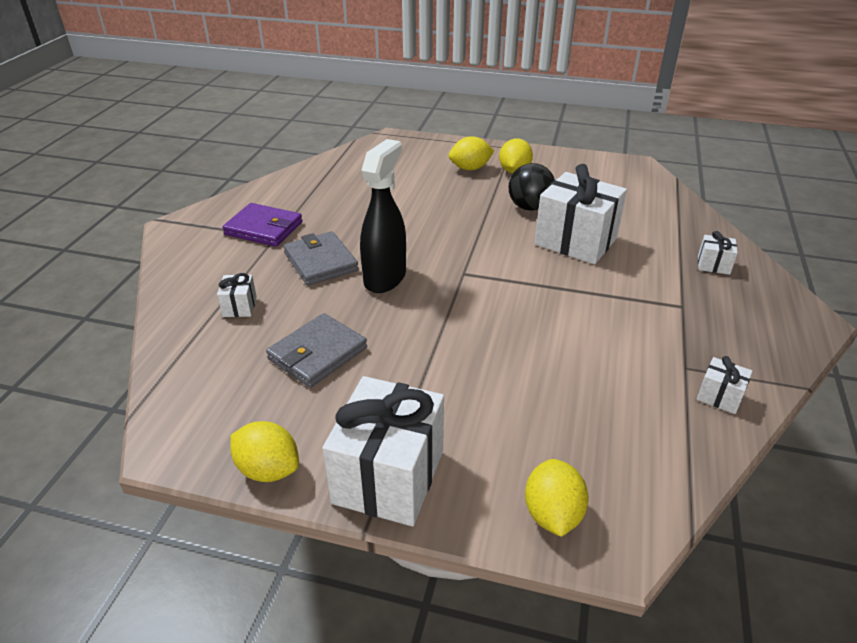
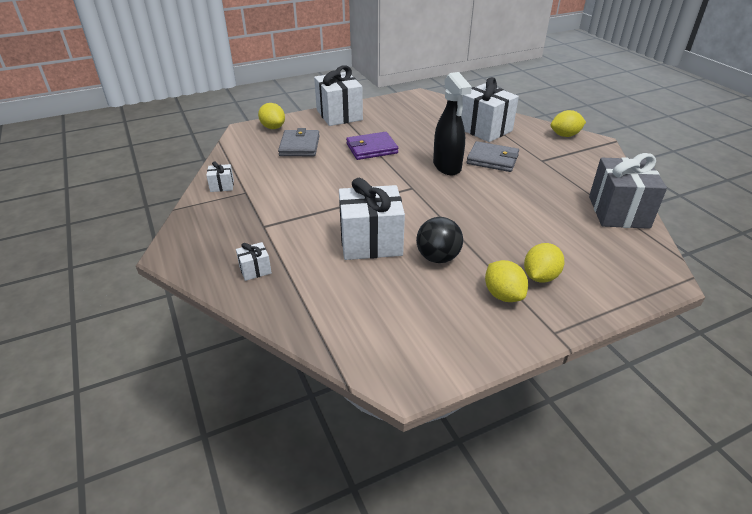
camera: 140 degrees right, 0 degrees up
white gift [217,273,257,317] -> white gift [461,77,519,142], size x2.28
purple wallet [222,203,303,247] -> purple wallet moved to [346,132,398,160]
yellow lemon [230,421,299,482] -> yellow lemon moved to [551,110,586,137]
grey wallet [266,313,367,388] -> grey wallet moved to [278,128,320,156]
none -> grey gift [589,153,667,229]

